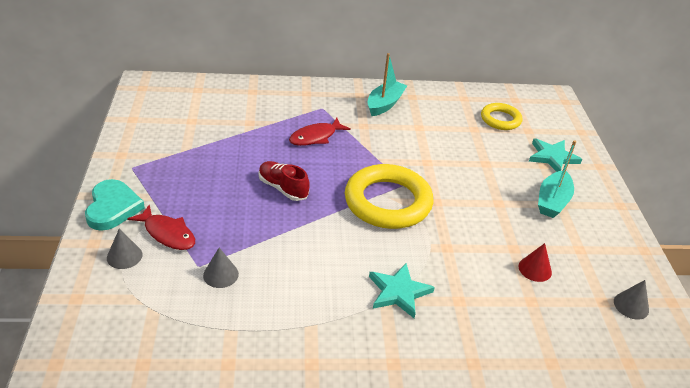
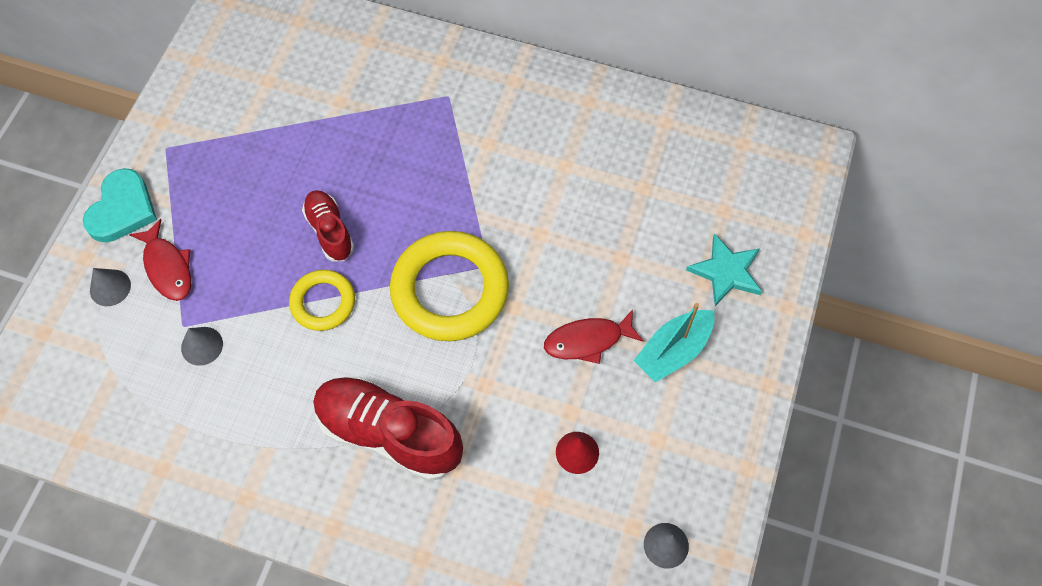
camera: 25 degrees right, 25 degrees up
red fish [289,118,351,146] -> red fish moved to [544,309,644,364]
turquoise boat [368,53,407,116] -> none
turquoise star [369,263,435,318] -> red shoe [313,377,463,481]
yellow ring [481,103,523,130] -> yellow ring moved to [289,270,355,331]

